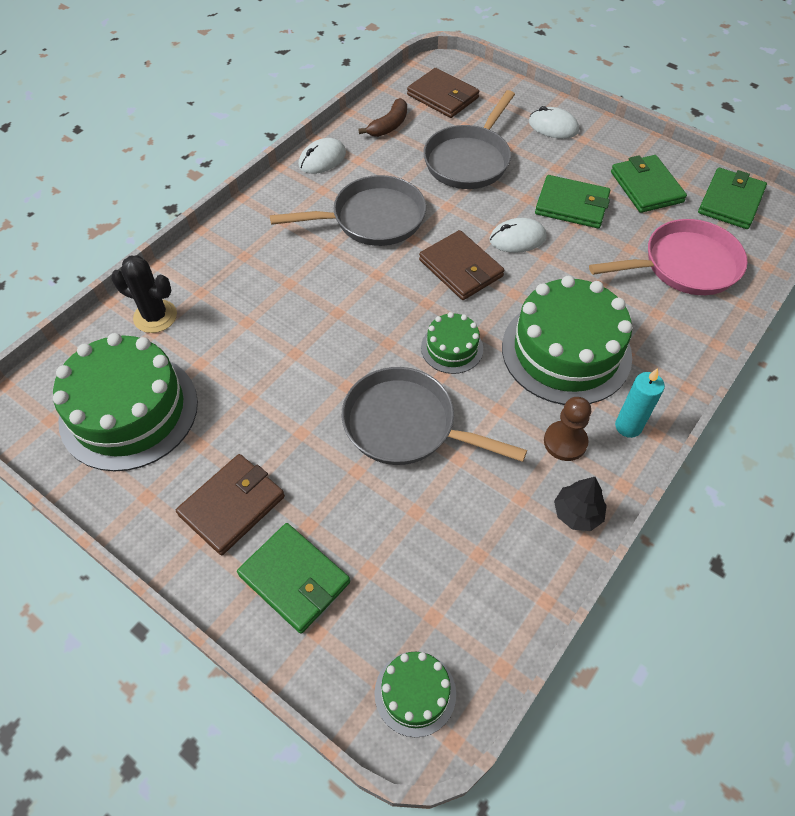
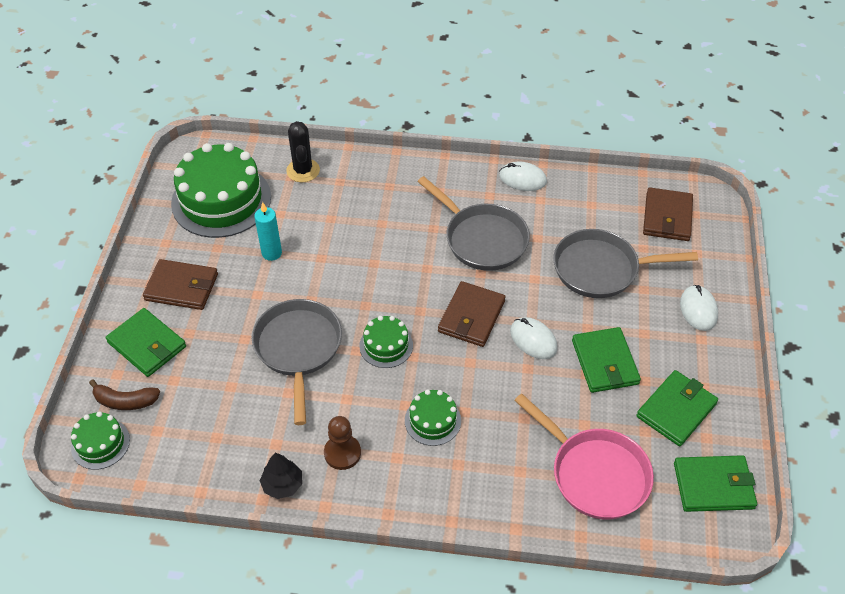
camera: 60 degrees right, 5 degrees down
green wallet [237,523,350,634] -> green wallet turned 60 degrees counterclockwise [106,308,186,377]
brown banana [359,98,407,137] -> brown banana moved to [89,379,160,410]
green cake [502,276,632,405] -> green cake [405,390,461,446], size x0.48
turquoise candle [615,368,665,438] -> turquoise candle moved to [254,202,282,261]

